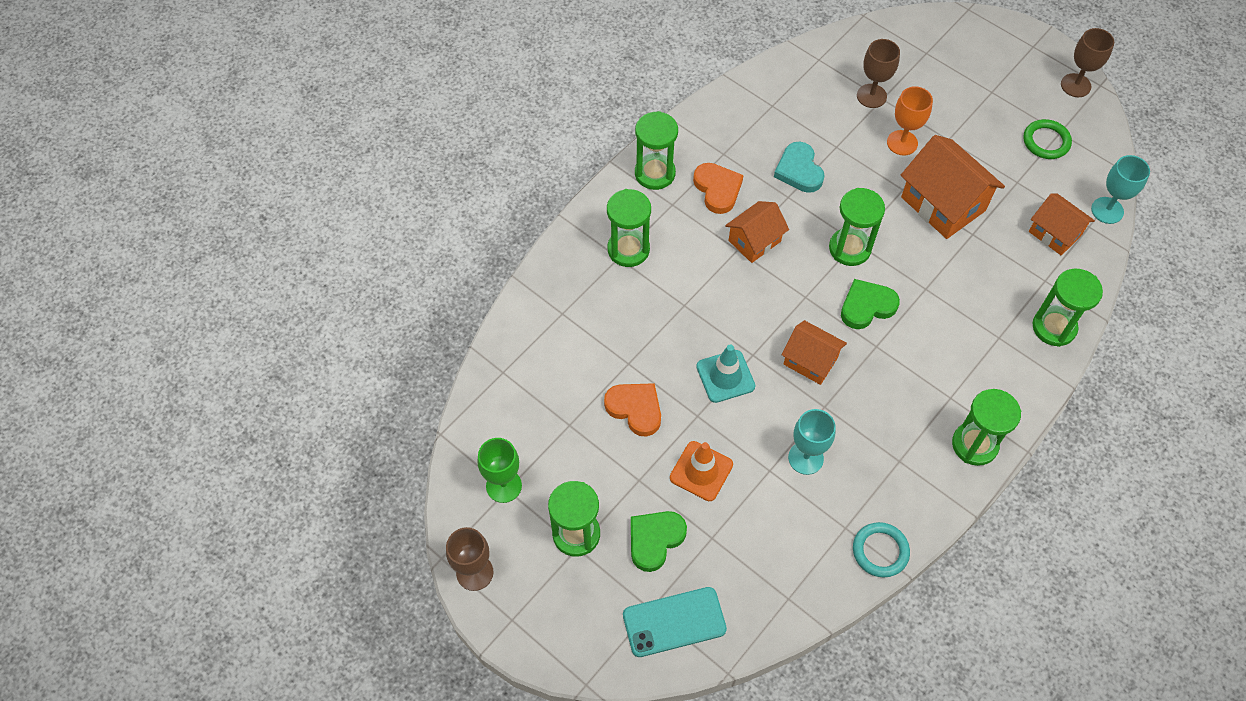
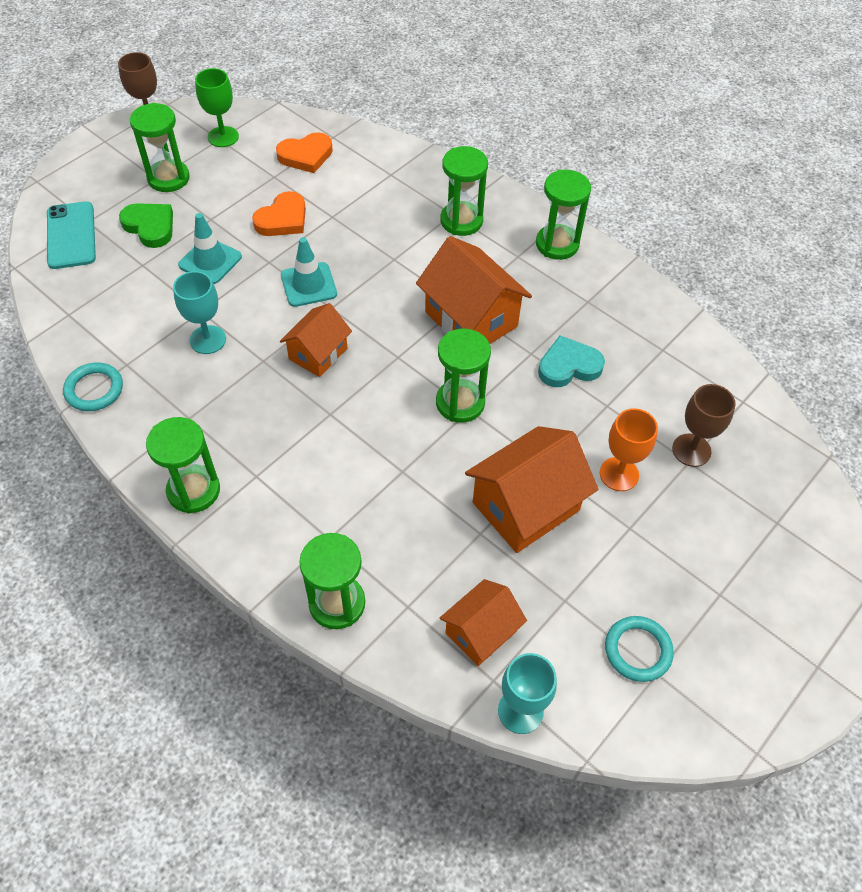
camera: 90 degrees right, 5 degrees down
orange traffic cone [670,441,733,501] -> turquoise traffic cone [178,213,242,284]
orange heart [693,163,744,214] -> orange heart moved to [276,132,333,173]
orange house [725,201,789,263] -> orange house [416,236,532,344], size x1.63
green heart [841,279,900,329] -> none
green ring [1023,119,1072,159] -> turquoise ring [605,616,674,682]
brown goblet [1061,28,1114,97] -> none

